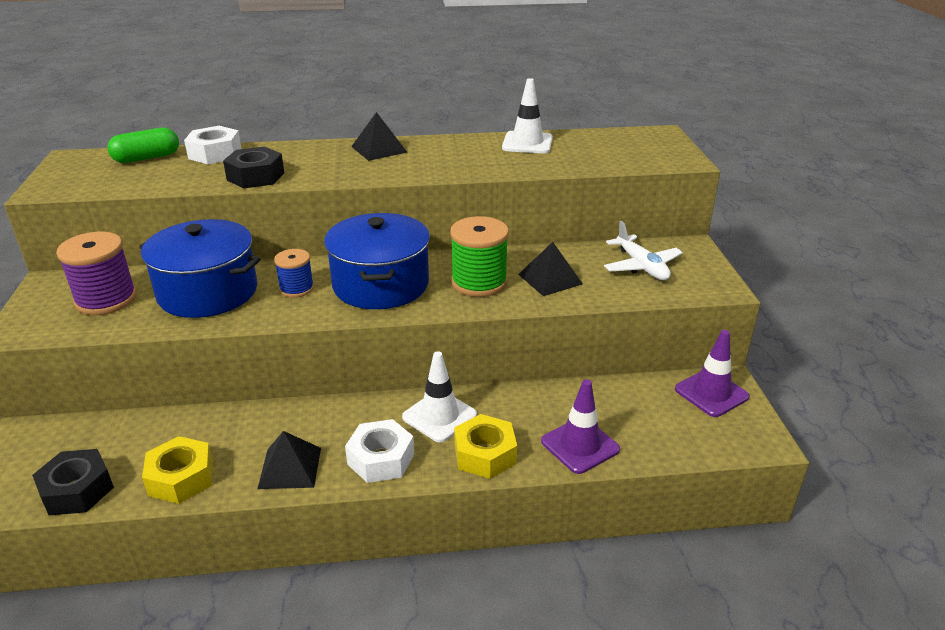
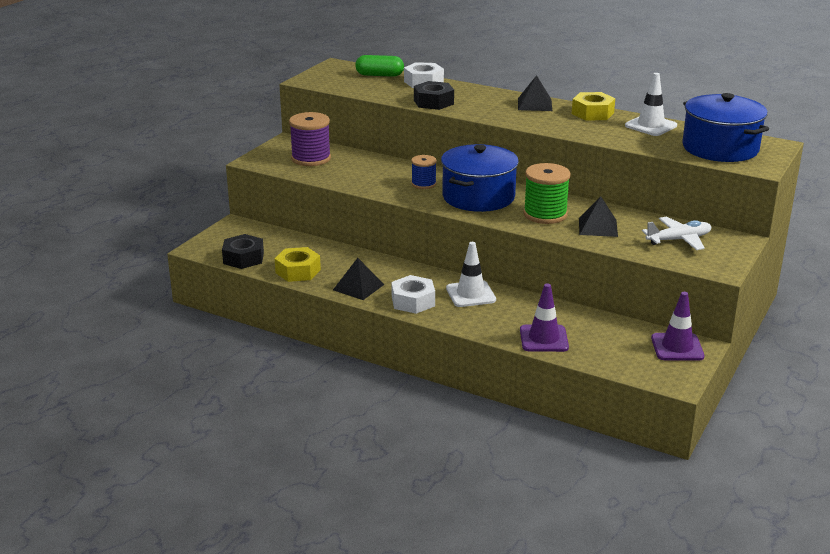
camera: 35 degrees right, 5 degrees down
blue pot [139,219,261,318] -> blue pot moved to [682,93,769,162]
yellow nut [454,414,517,479] -> yellow nut moved to [572,92,615,121]
white plane [604,221,683,280] -> white plane turned 120 degrees counterclockwise [642,216,711,250]

